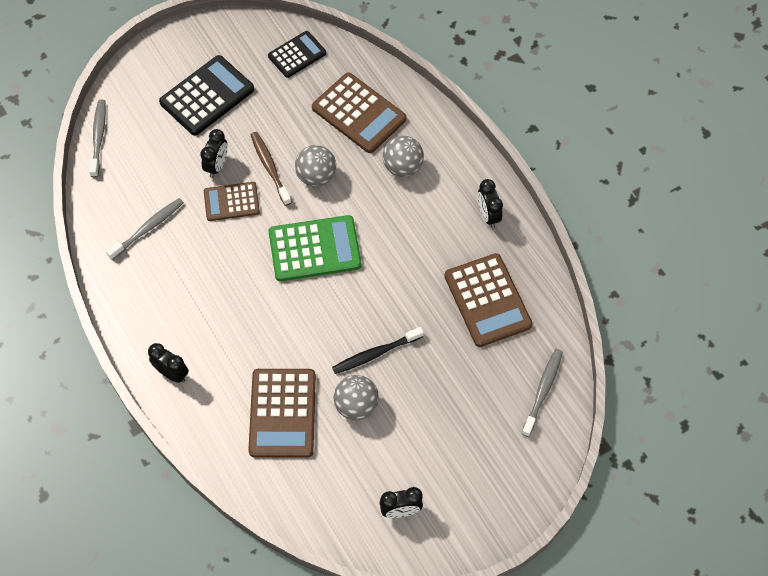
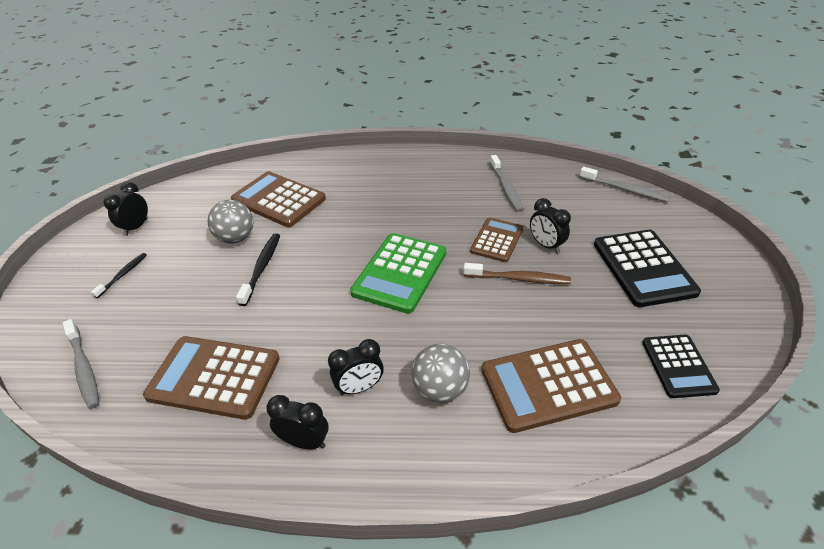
camera: 125 degrees right, 20 degrees down
black clock [148,343,189,383] -> black clock moved to [328,339,384,395]
grey ball [295,145,336,187] -> none
none -> black toothbrush [91,253,147,298]

